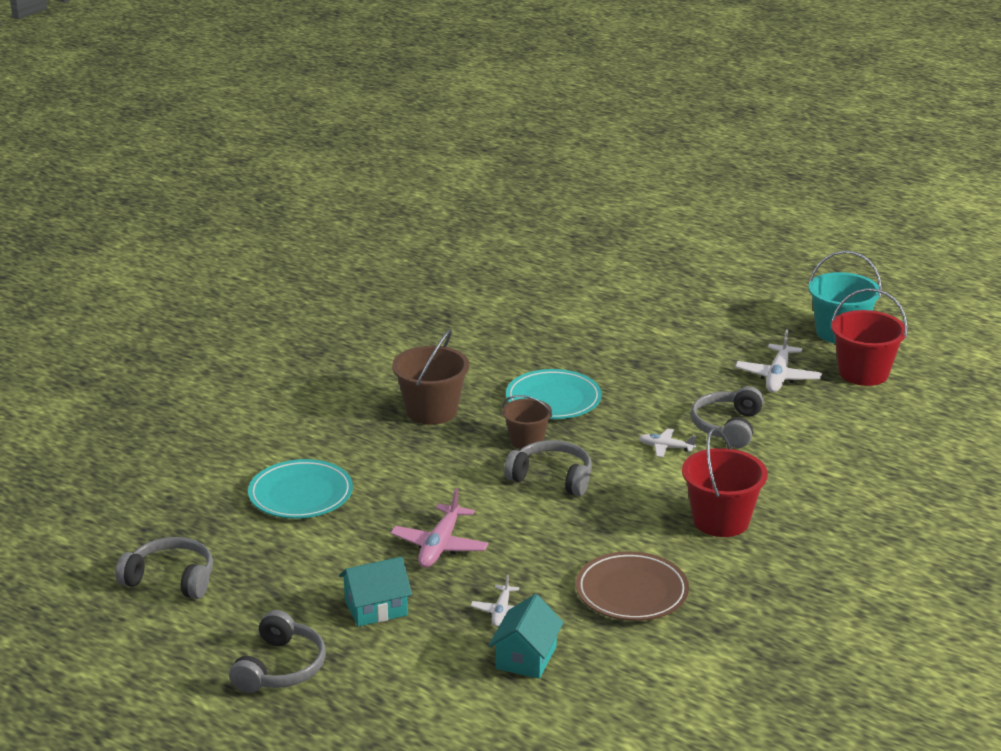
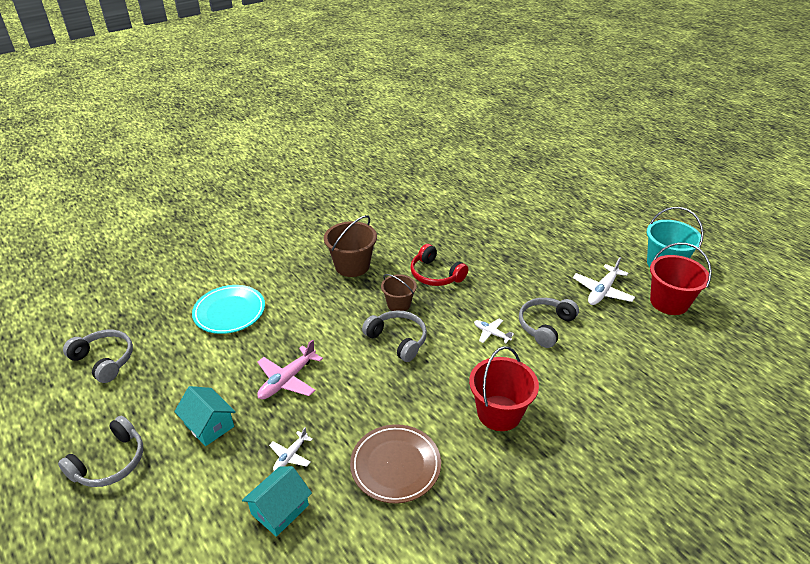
camera: 20 degrees right, 10 degrees up
turquoise house [339,557,412,627] -> turquoise house turned 45 degrees clockwise [174,386,236,446]
turquoise plate [506,369,602,419] -> red headphones [410,244,468,286]

